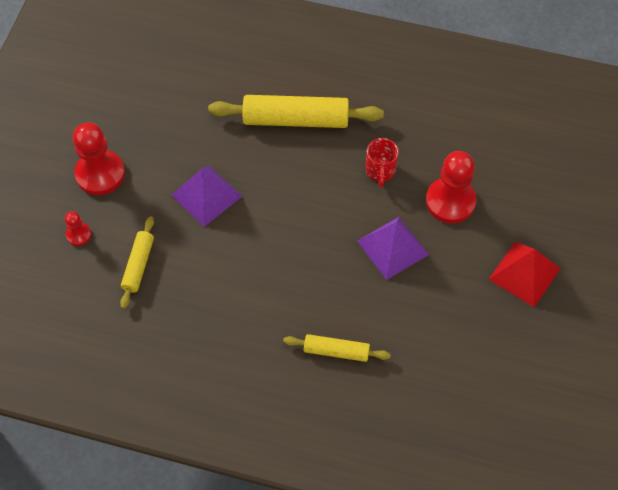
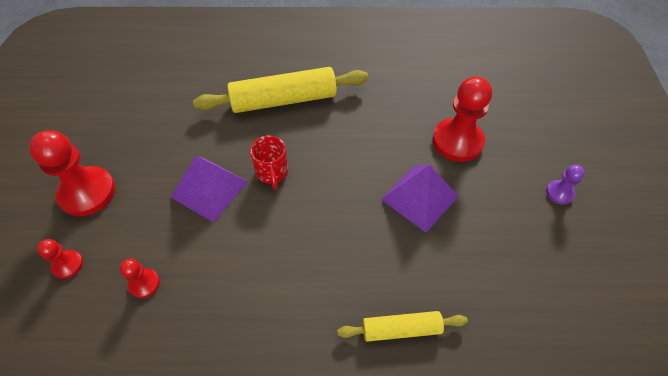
camera: 15 degrees left, 5 degrees down
yellow rolling pin [120,216,154,309] -> red pawn [120,258,160,298]
red mug [365,138,399,188] -> red mug moved to [250,135,288,189]
red pyramid [488,242,561,307] -> purple pawn [546,165,585,205]

